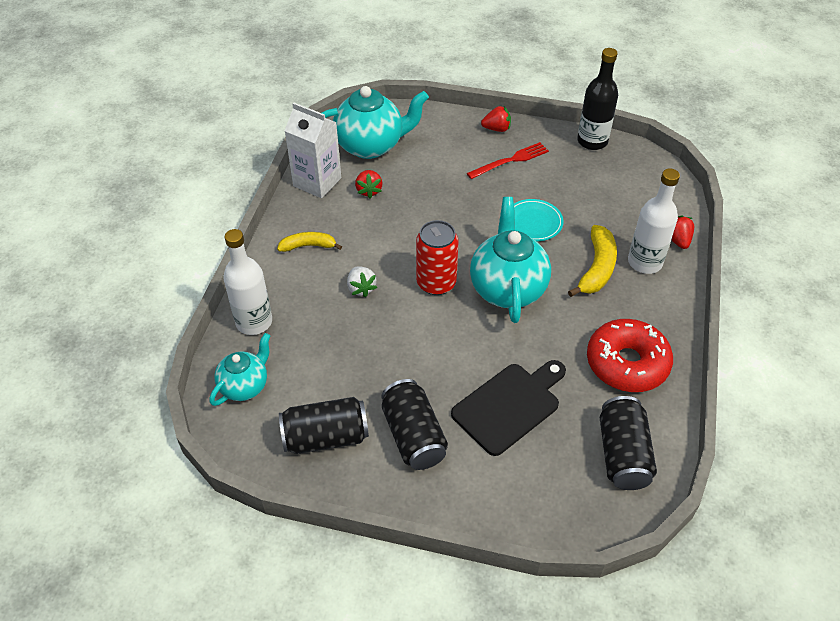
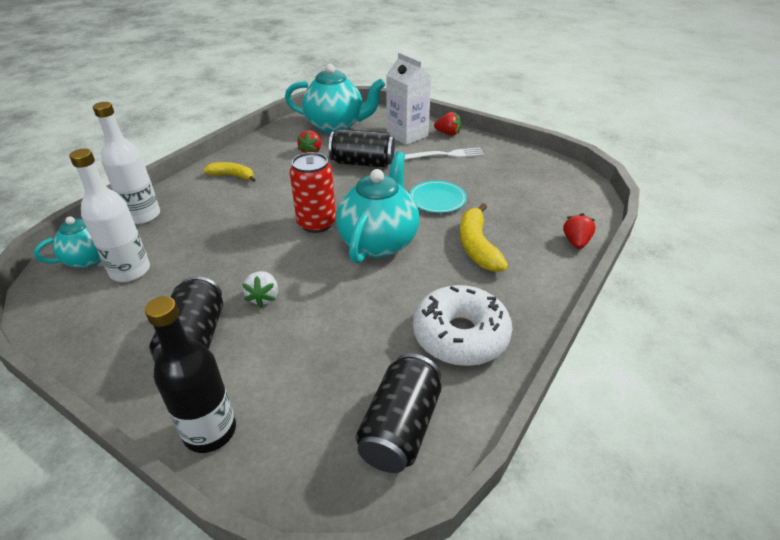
camera: 20 degrees right, 10 degrees down
black can [279,397,369,454] -> black can moved to [329,129,395,167]
white carton [285,102,341,198] -> white carton moved to [386,52,431,145]
white strawberry [347,266,377,297] -> white strawberry moved to [242,271,278,307]
black cutting board [451,360,566,456] -> none
red fork [467,142,549,179] -> white fork [404,148,484,160]
yellow banana [568,225,617,297] -> yellow banana turned 135 degrees clockwise [460,203,508,272]
black bottle [577,48,618,150] -> black bottle moved to [145,296,236,453]
red donut [587,319,673,392] -> white donut [413,285,513,366]
white bottle [628,168,680,274] -> white bottle moved to [69,149,150,282]

